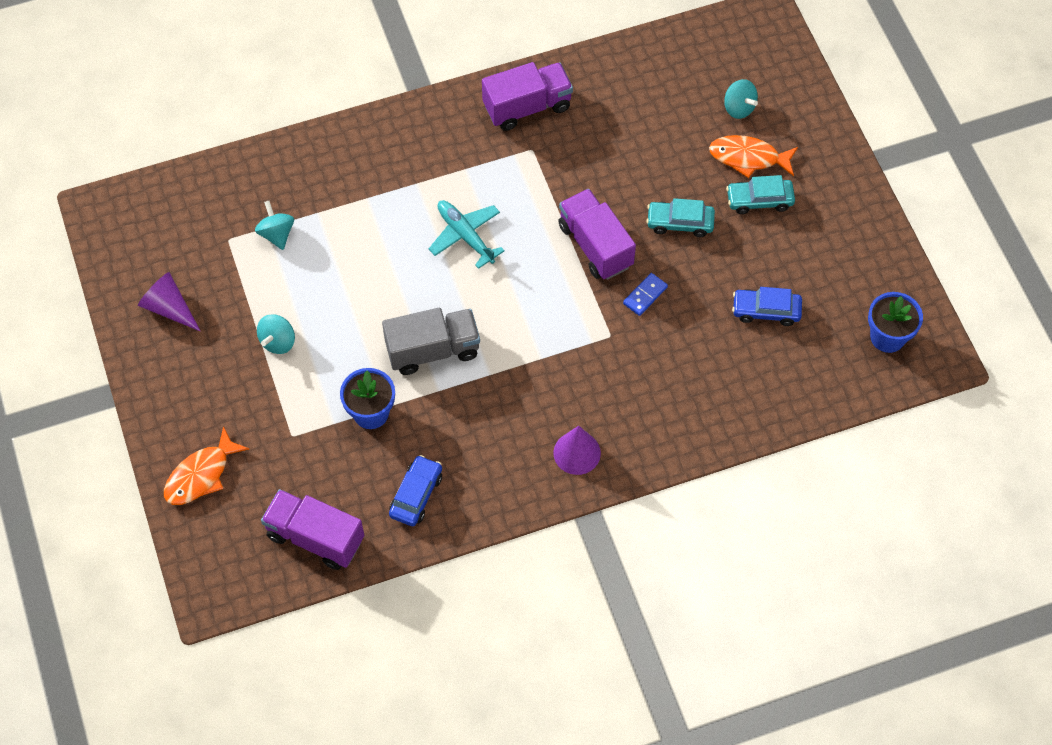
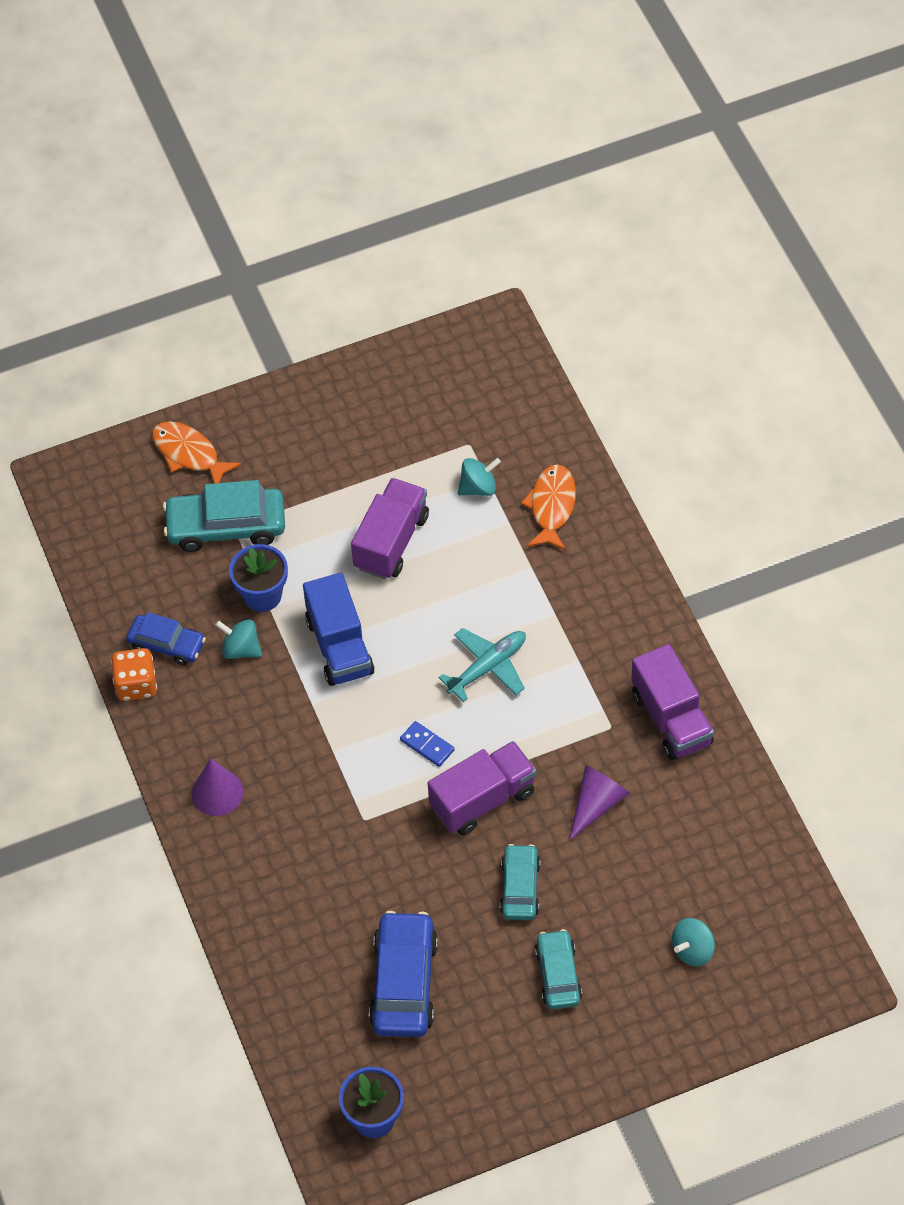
camera: 90 degrees right, 5 degrees down
purple cone [138,272,200,331] -> purple cone moved to [569,765,630,841]
turquoise spinning top [257,314,295,354] -> turquoise spinning top moved to [215,619,262,659]
purple truck [261,489,364,570] -> purple truck moved to [351,478,429,579]
grey truck [382,308,480,375] -> blue truck [303,573,374,686]
blue domino [623,273,668,316] -> blue domino moved to [400,721,455,767]
orange fish [709,135,798,178] -> orange fish moved to [521,464,576,550]
blue car [732,287,802,326] -> blue car [369,911,438,1037], size x1.61
none -> orange dice [111,648,157,701]
none -> turquoise car [163,480,285,552]

